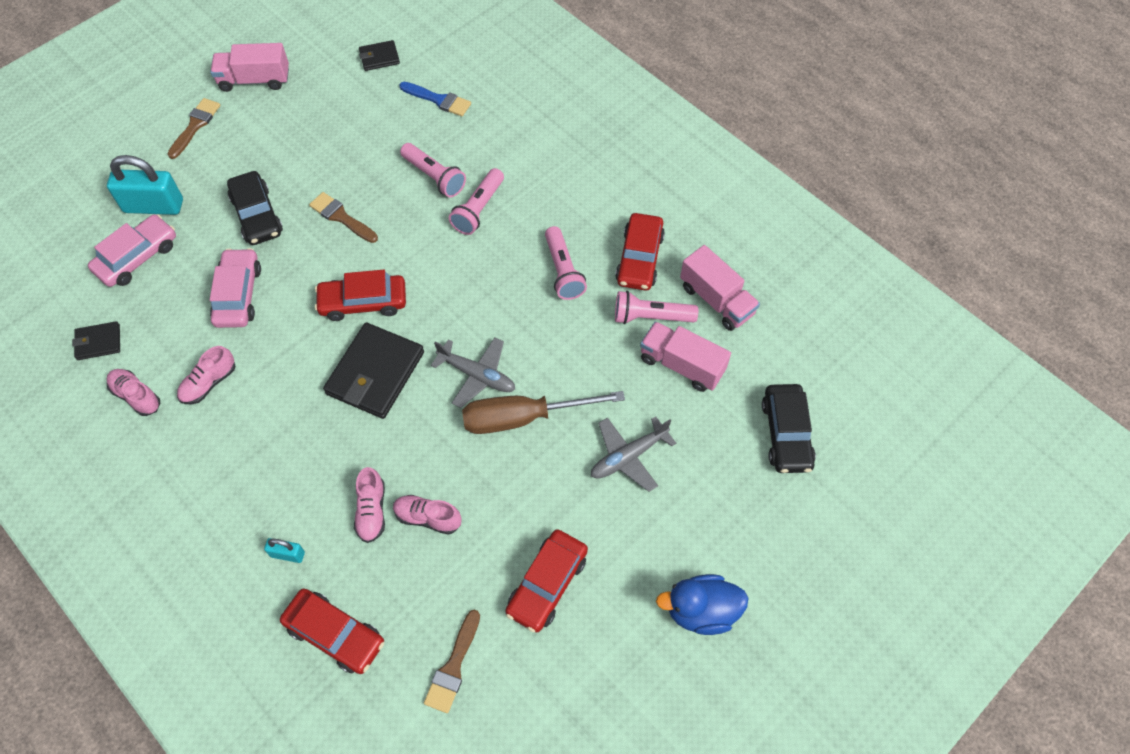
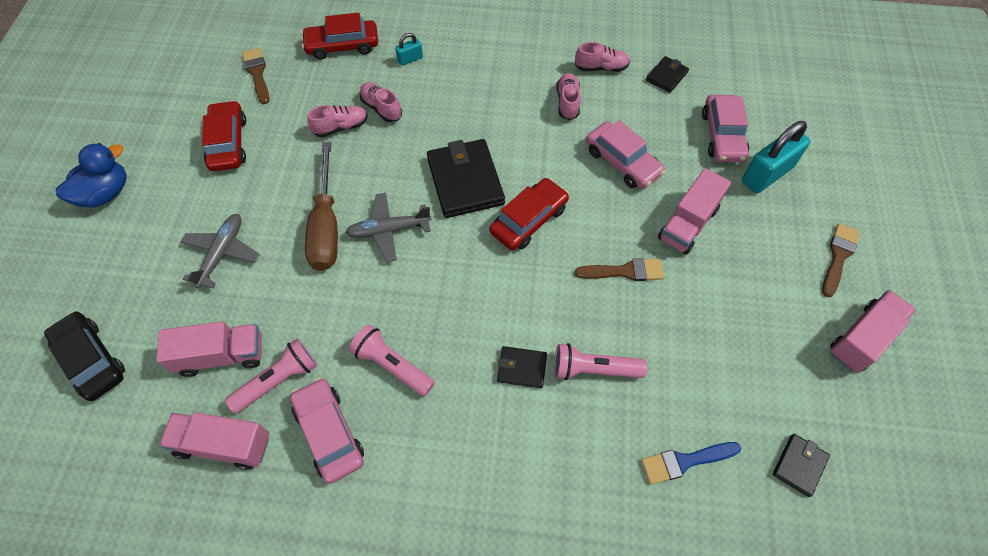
camera: 140 degrees right, 0 degrees up
brown brush [167,98,221,159] -> brown brush turned 135 degrees counterclockwise [822,223,860,297]
black car [227,171,283,245] -> pink truck [658,168,731,255]
pink flashlight [449,168,504,235] -> black wallet [497,346,547,388]
brown screwdriver [462,391,625,434] -> brown screwdriver turned 135 degrees clockwise [305,142,338,271]
red car [615,213,665,291] -> pink car [290,378,364,484]

